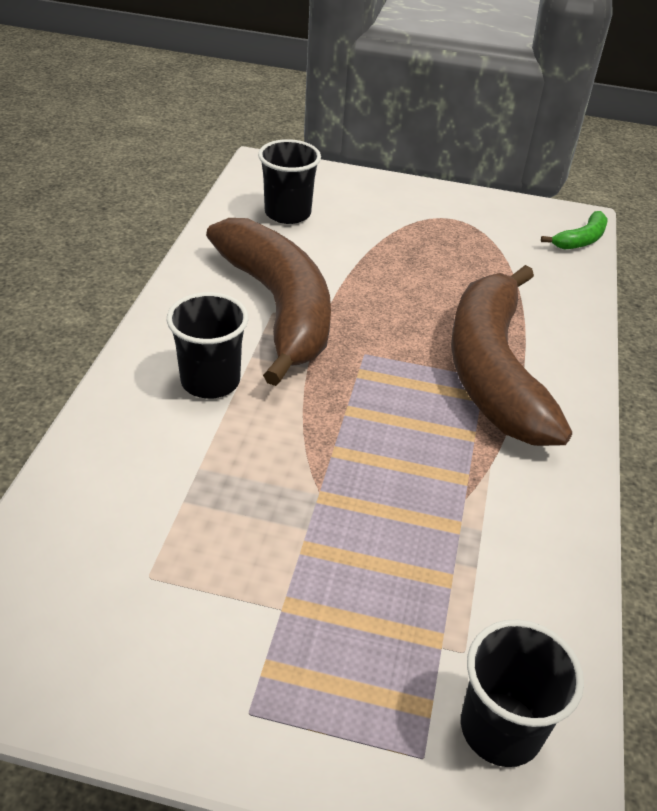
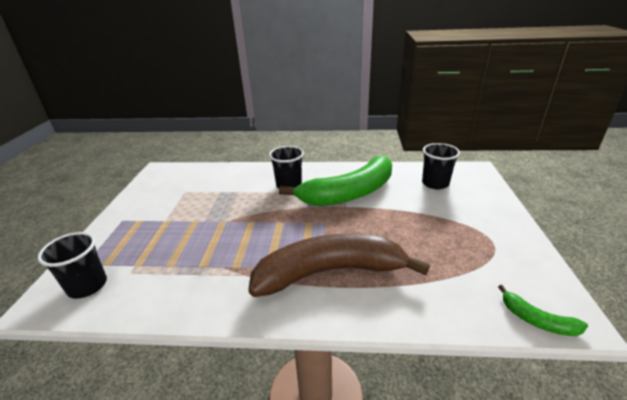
camera: 85 degrees right, 10 degrees down
brown banana [206,218,331,386] -> green banana [279,155,392,206]

